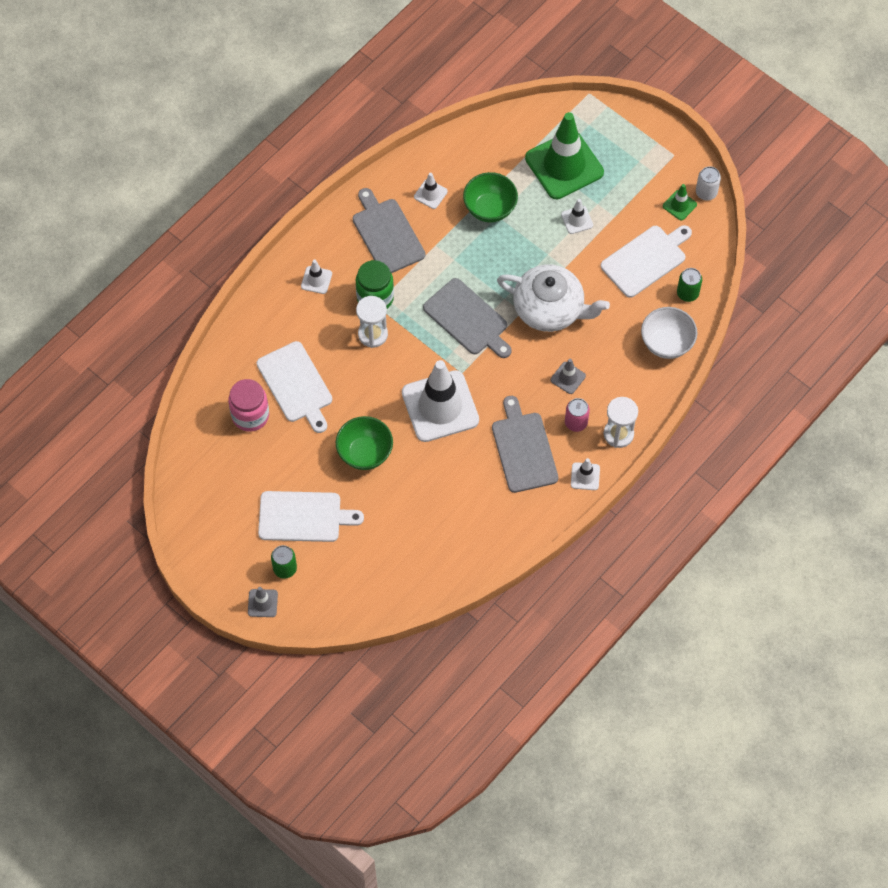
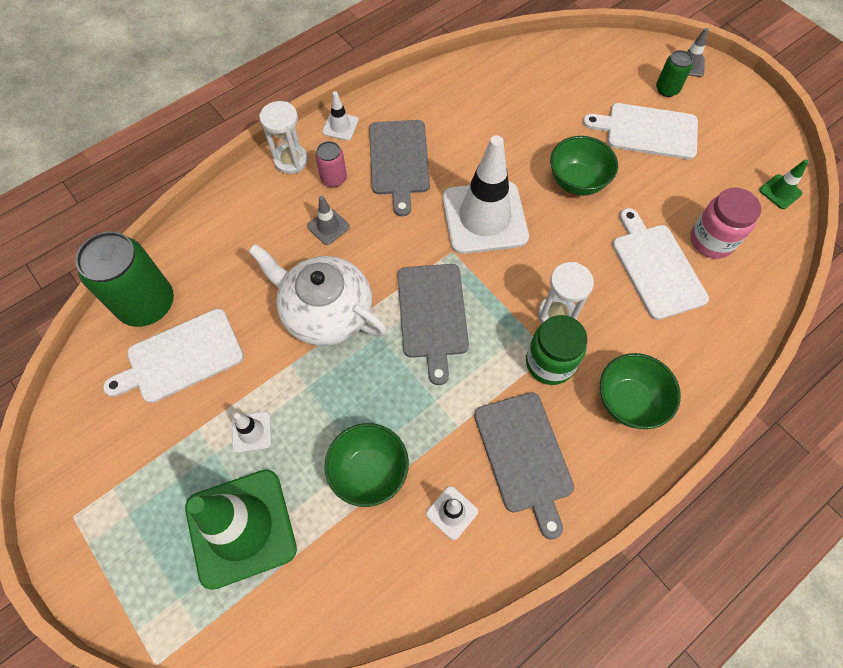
camera: 170 degrees left, 0 degrees up
white traffic cone [301,260,332,294] -> green bowl [600,353,681,429]
grey cutting board [423,278,512,358] -> grey cutting board turned 150 degrees counterclockwise [398,264,469,385]
white bowl [641,307,697,359] -> none
green traffic cone [663,184,697,221] -> green traffic cone moved to [759,159,809,209]
green can [677,268,702,302] -> green can [75,231,174,327], size x2.02
white can [696,166,721,201] -> none

